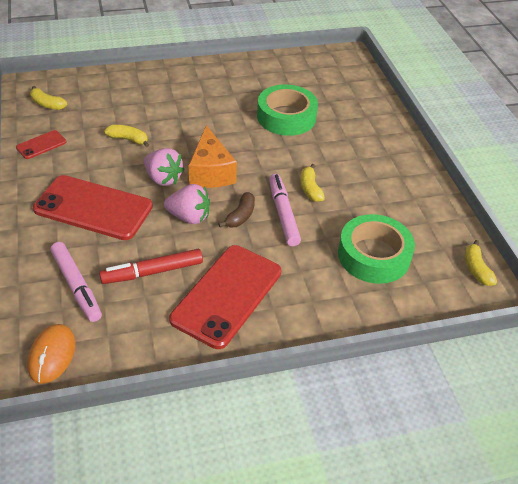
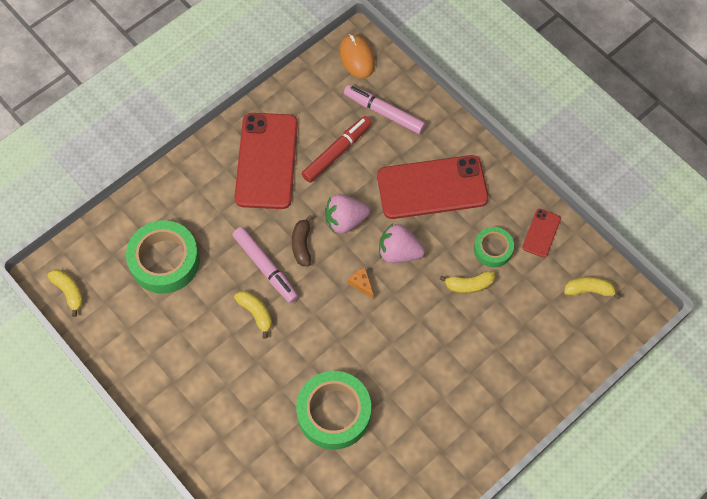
camera: 155 degrees right, 20 degrees up
orange cheese [189,125,237,188] -> orange cheese [348,268,374,298], size x0.43
none -> green tape [474,227,514,267]

